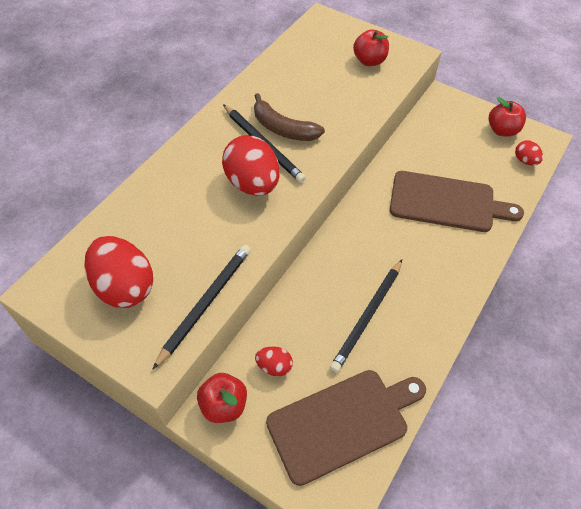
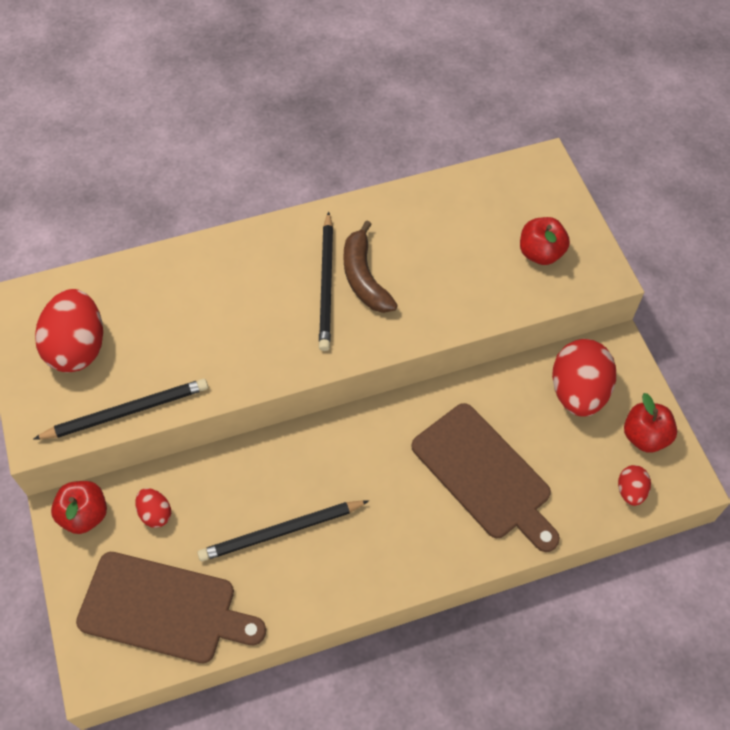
camera: 40 degrees right, 5 degrees up
red egg [222,135,280,196] -> red egg moved to [552,339,616,417]

